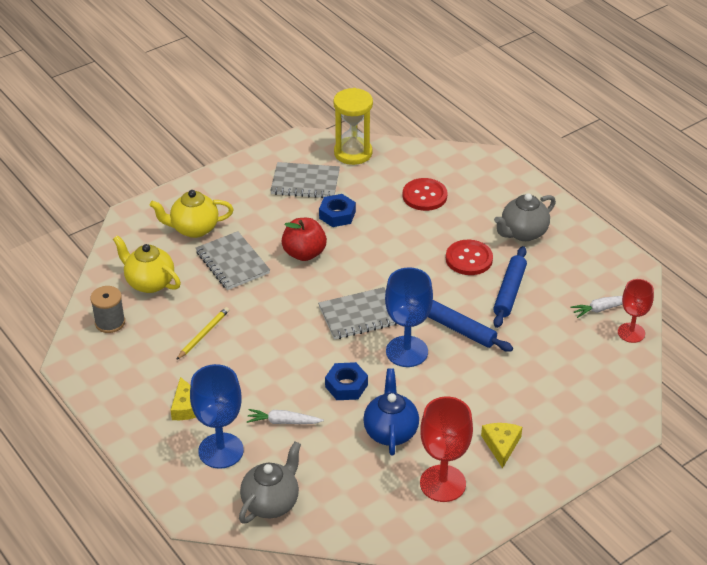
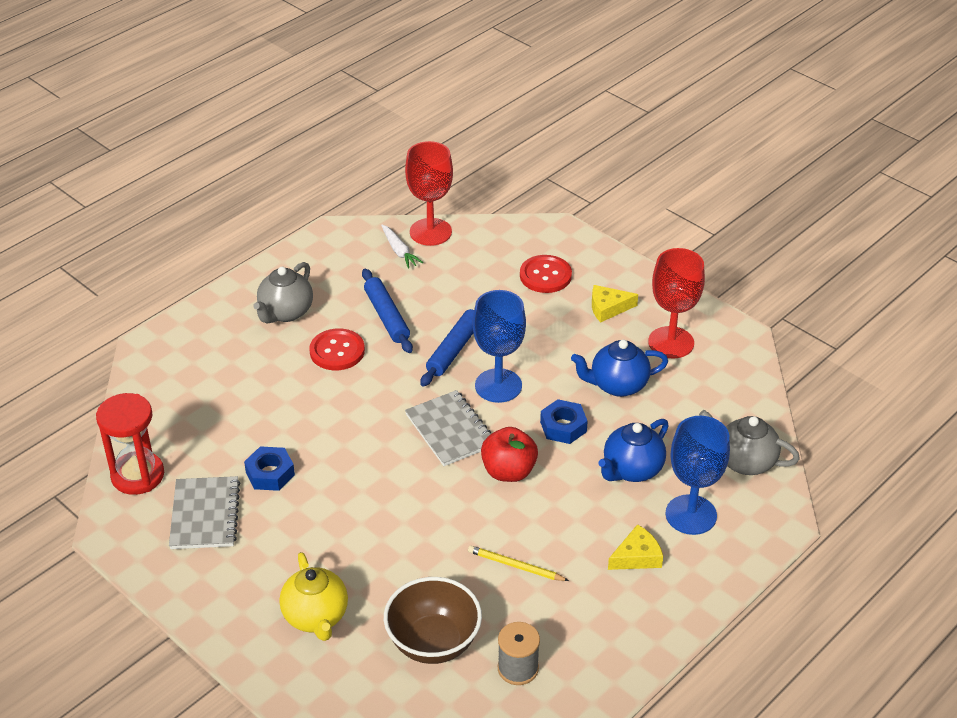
camera: 100 degrees left, 0 degrees up
yellow teapot [113,235,181,293] -> brown bowl [384,577,482,664]
grey notebook [196,231,270,290] -> none
white carrot [247,409,324,424] -> blue teapot [598,419,669,482]
red apple [282,218,327,261] -> red apple moved to [481,427,538,482]
yellow hourglass [333,88,373,165] -> red hourglass [96,393,164,495]
red button [403,178,447,211] -> red button moved to [520,255,572,293]
blue rolling pin [493,246,527,328] -> blue rolling pin turned 60 degrees clockwise [362,269,413,353]
grey teapot [494,193,556,241] -> grey teapot turned 75 degrees clockwise [253,262,313,323]
red goblet [618,279,654,343] -> red goblet [405,141,453,246], size x1.53

